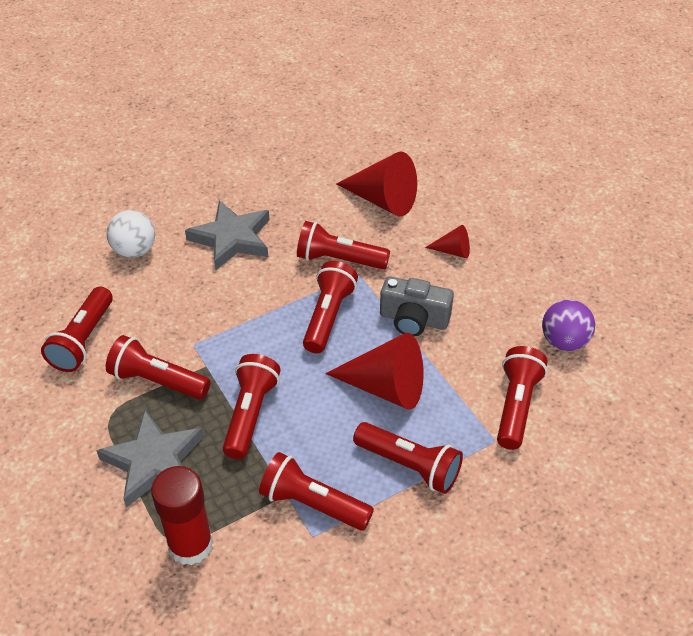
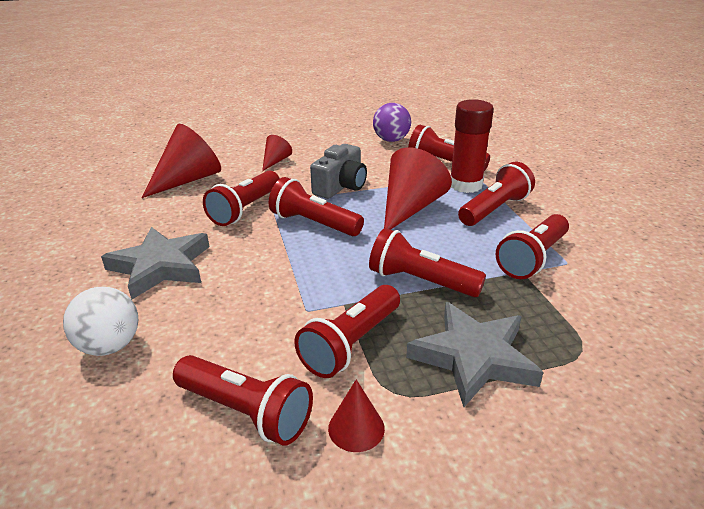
camera: 75 degrees left, 15 degrees down
red glue stick [151,466,213,565] -> red glue stick moved to [450,99,494,193]
none -> red cone [328,379,385,452]

